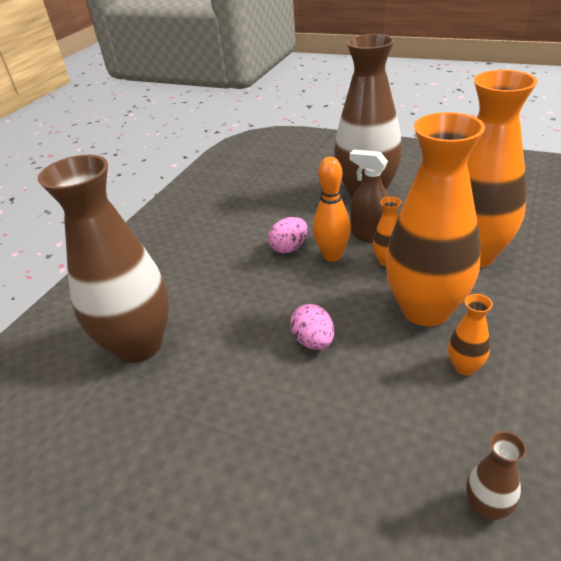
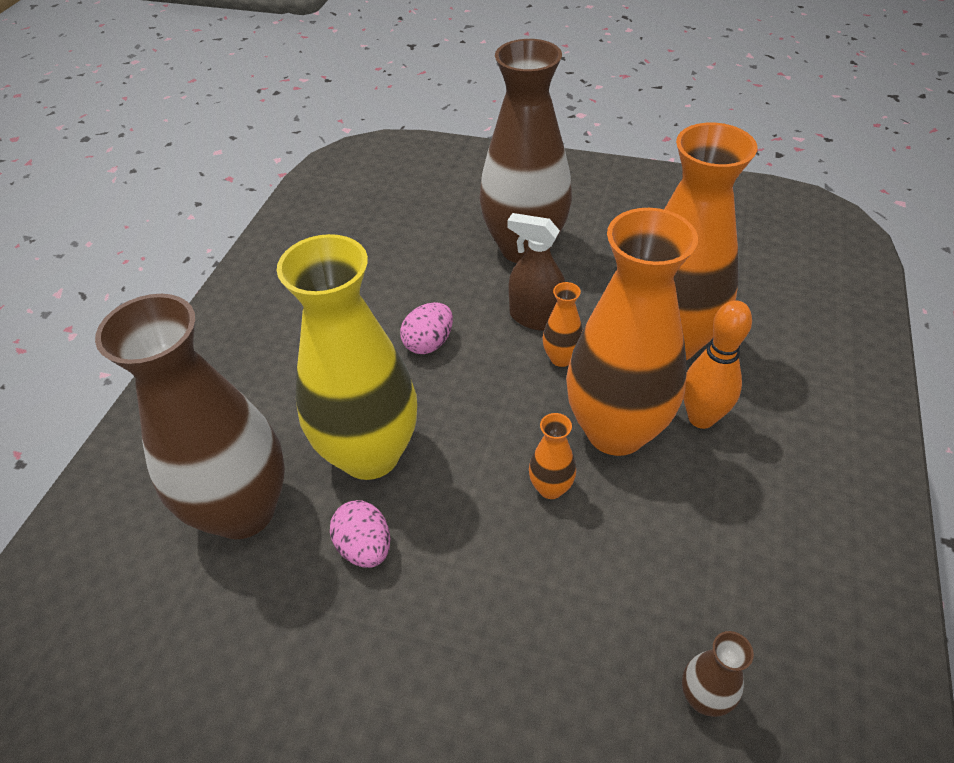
camera: 10 degrees left, 10 degrees up
pink egg [290,304,334,350] -> pink egg moved to [330,500,390,568]
orange bowling pin [313,157,351,262] -> orange bowling pin moved to [683,300,752,429]
orange vase [448,294,493,375] -> orange vase moved to [529,413,576,499]
none -> yellow vase [277,234,417,480]

